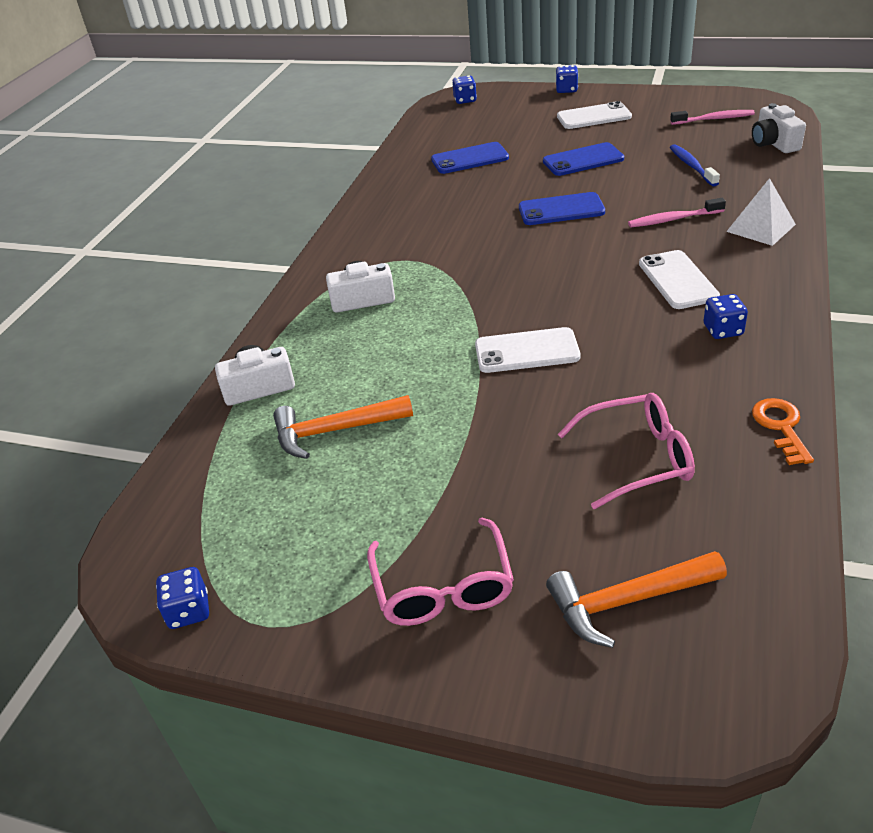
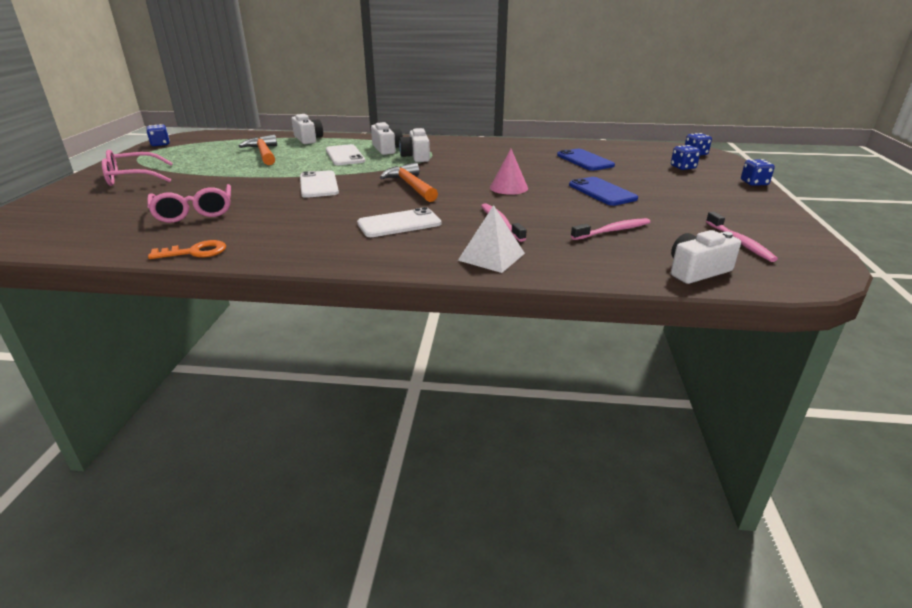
camera: 75 degrees right, 10 degrees down
blue phone [519,192,605,225] -> pink cone [490,149,528,195]
orange hammer [546,551,727,648] -> orange hammer moved to [380,162,438,202]
white phone [557,101,632,129] -> white phone moved to [326,144,365,165]
blue toothbrush [670,144,720,186] -> pink toothbrush [571,218,650,240]
blue dice [704,294,748,339] -> blue dice moved to [671,145,701,170]
none -> white camera [399,128,430,162]

